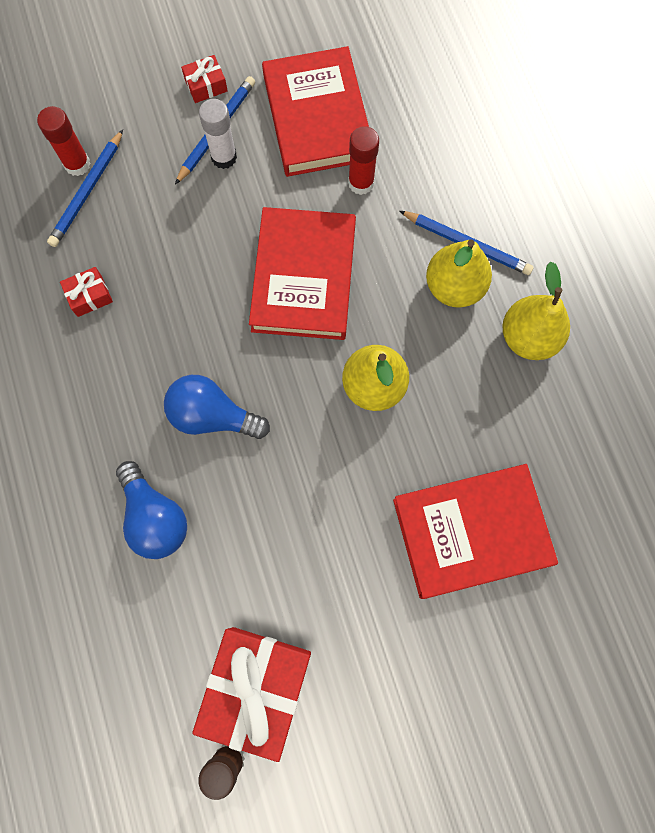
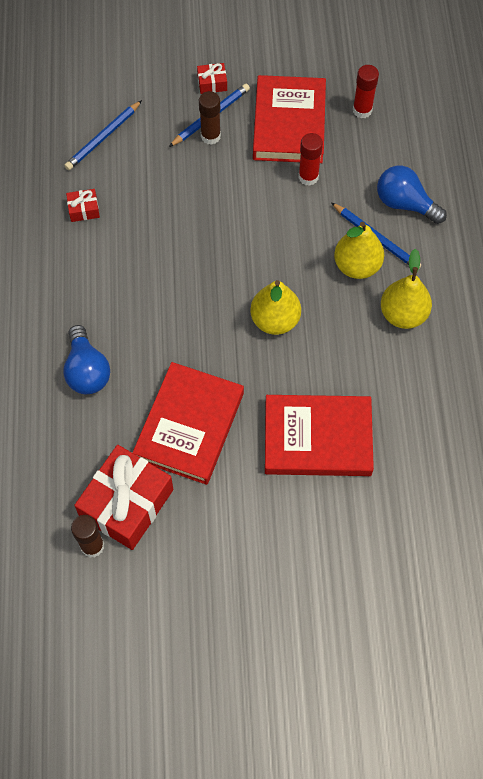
camera: 15 degrees right, 10 degrees down
red glue stick [37,106,91,176] -> red glue stick moved to [353,65,379,118]
blue light bulb [164,375,270,439] -> blue light bulb moved to [377,166,447,224]
white glue stick [199,99,237,169] -> brown glue stick [199,91,221,145]
red book [249,207,356,340] -> red book moved to [132,362,244,485]

